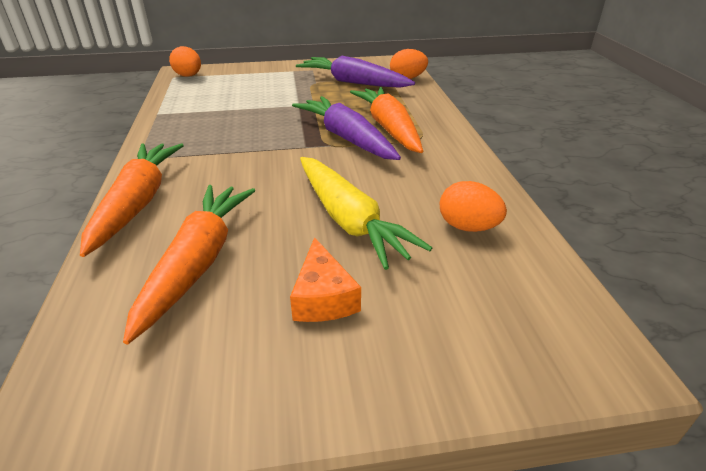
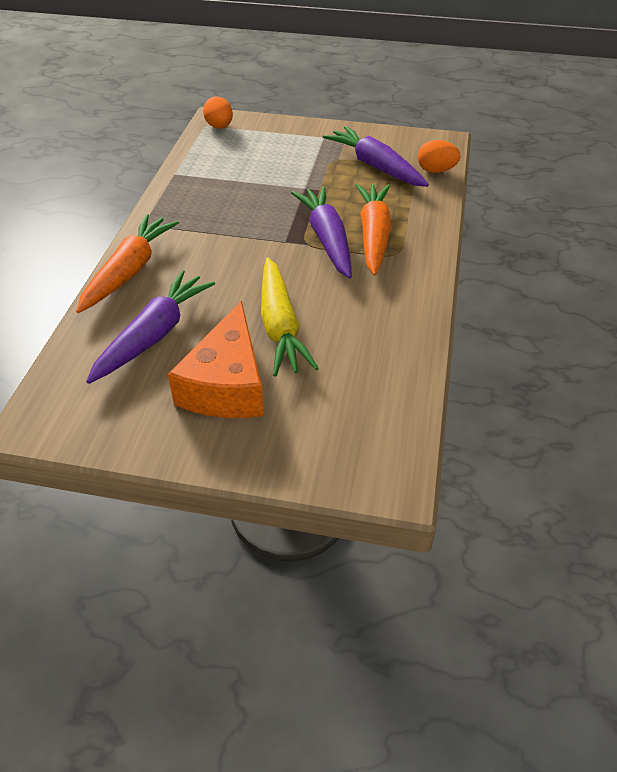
camera: 20 degrees right, 10 degrees up
orange carrot [123,185,255,344] -> purple carrot [86,270,215,384]
orange cheese [290,237,361,322] -> orange cheese [168,301,264,418], size x1.82
orange egg [440,181,507,232] -> none

